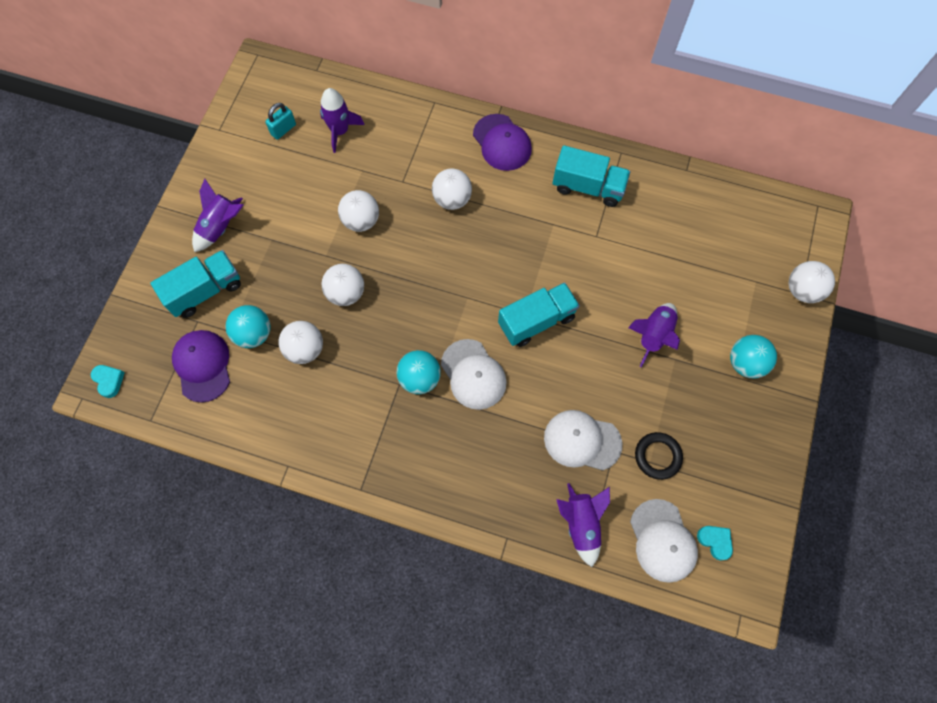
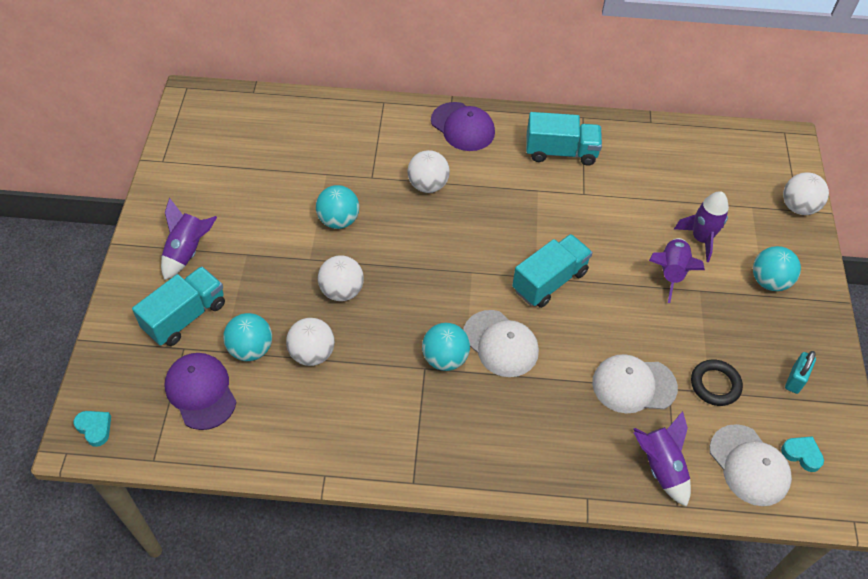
camera: 15 degrees left, 15 degrees down
turquoise padlock [265,103,296,140] -> turquoise padlock moved to [785,351,816,394]
purple rocket [320,88,364,153] -> purple rocket moved to [674,191,729,262]
white ball [338,190,379,232] -> turquoise ball [316,185,359,229]

